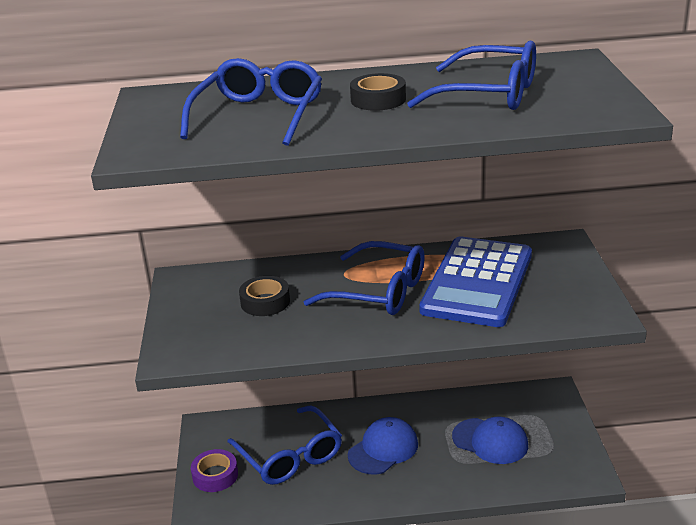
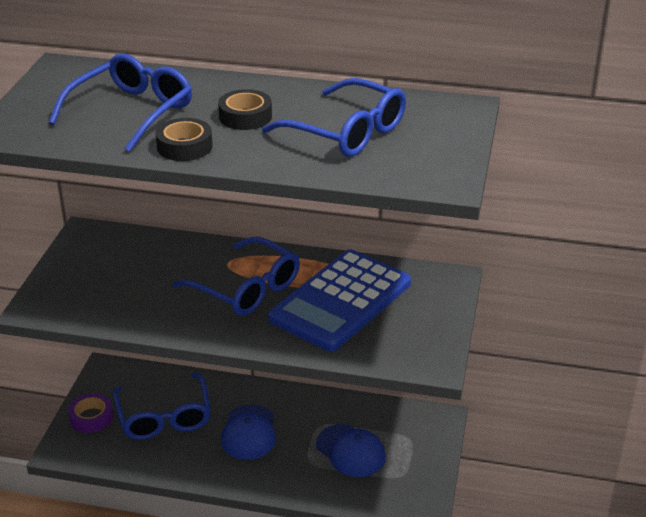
camera: 15 degrees right, 5 degrees up
black tape [239,276,290,316] -> black tape moved to [156,118,213,161]
blue cap [348,417,418,475] -> blue cap turned 120 degrees clockwise [221,404,276,460]

